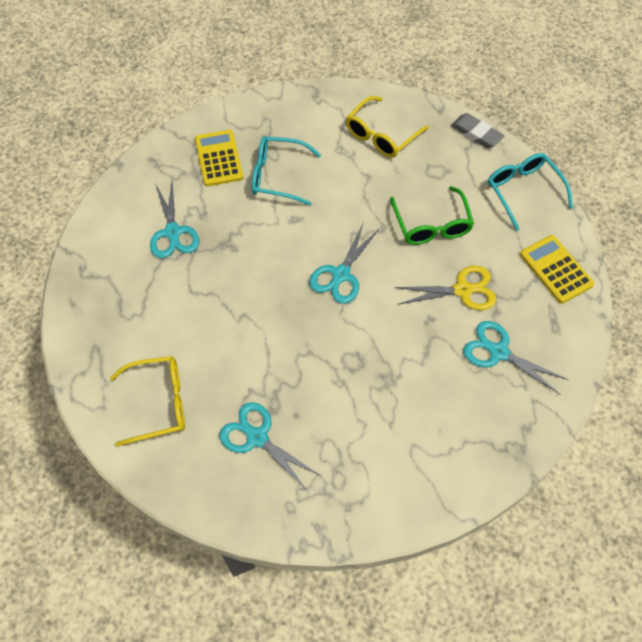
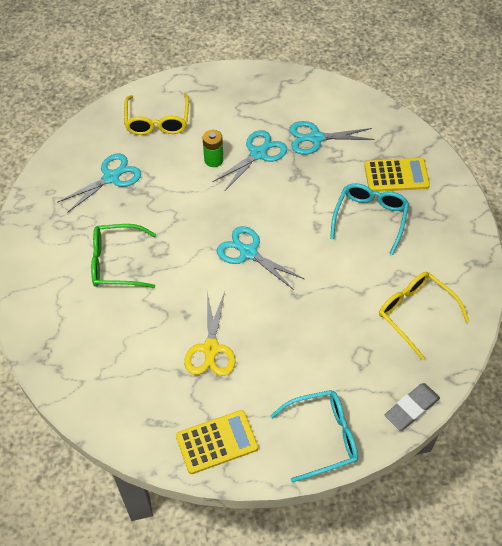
camera: 100 degrees right, 5 degrees down
green glasses [390,186,474,245] -> green glasses moved to [91,224,156,288]
turquoise scissors [463,321,569,394] -> turquoise scissors moved to [213,130,287,192]
none -> green battery [203,130,223,167]

